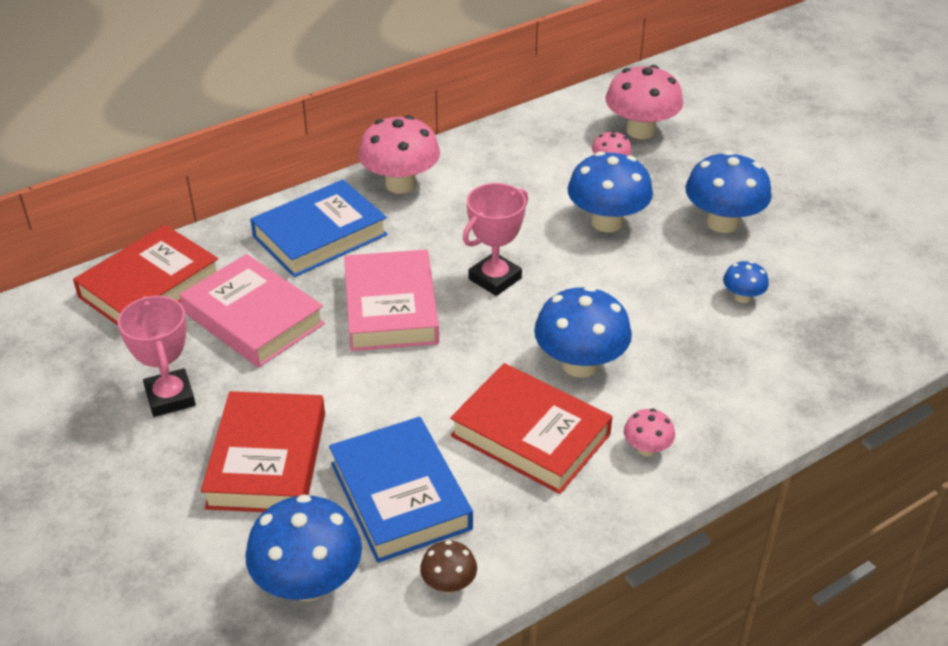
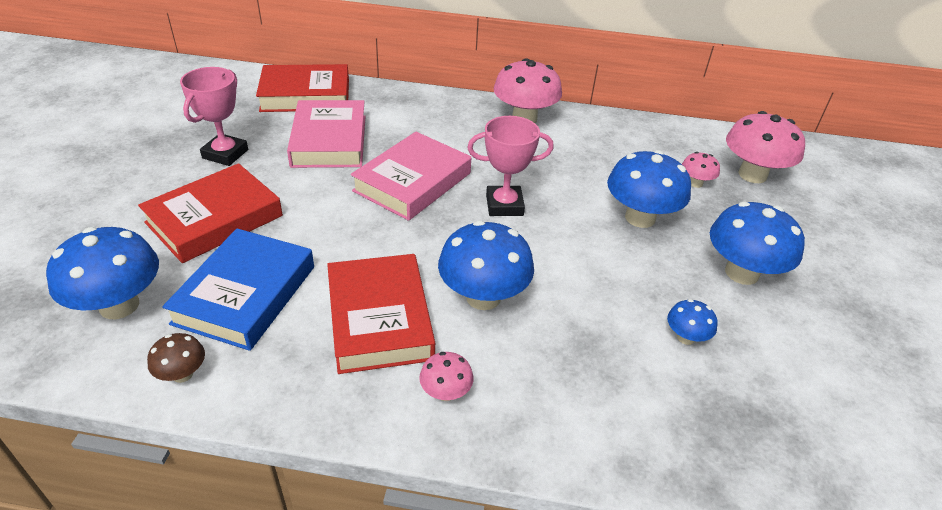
camera: 40 degrees right, 0 degrees up
blue book [250,180,388,277] -> none

